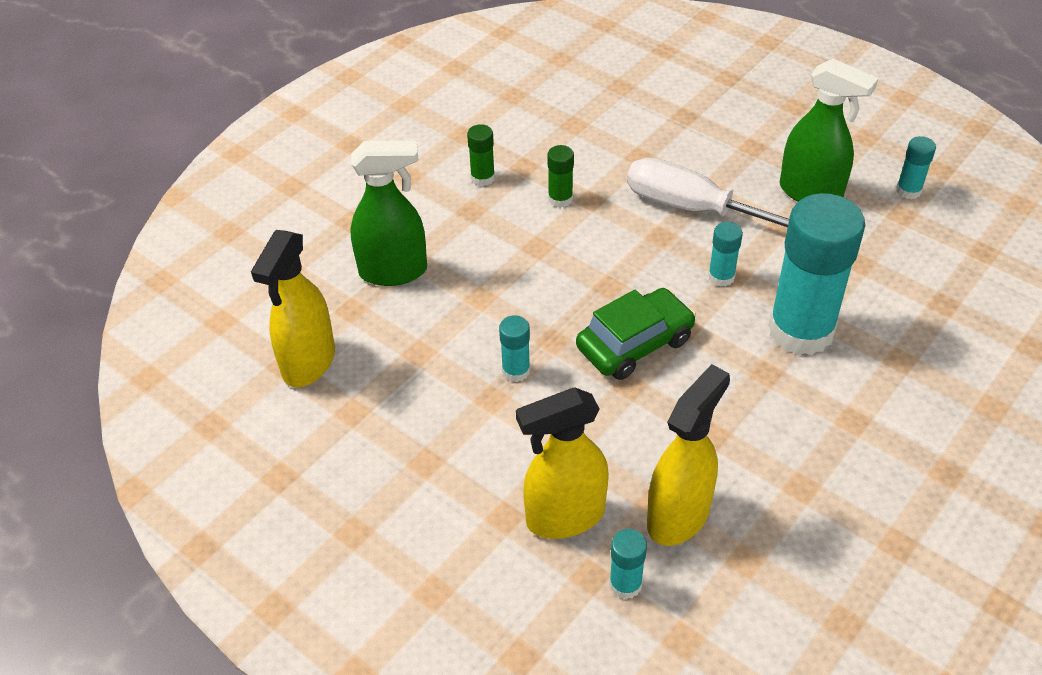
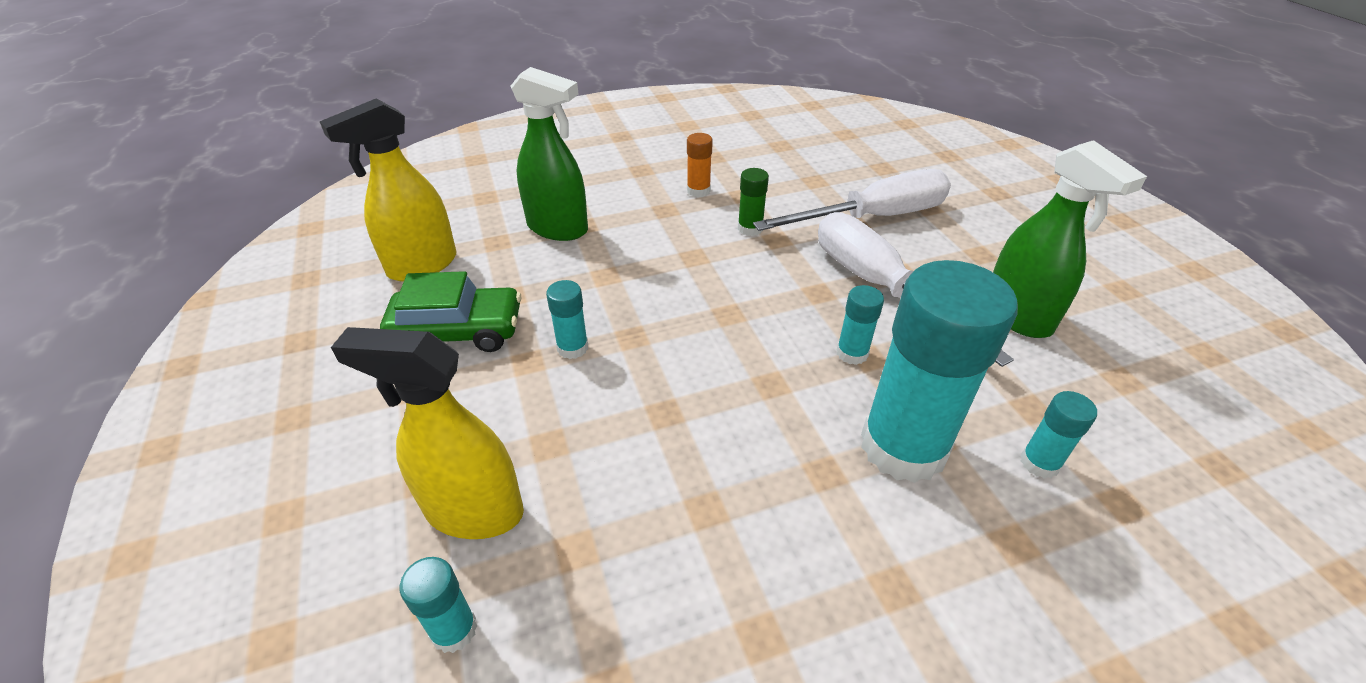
camera: 30 degrees right, 5 degrees down
green glue stick [467,124,495,186] -> orange glue stick [687,133,713,197]
green car [576,288,696,380] -> green car moved to [380,271,521,352]
yellow spray bottle [647,364,730,546] -> none
turquoise glue stick [896,136,936,199] -> turquoise glue stick moved to [1020,391,1097,479]
none -> white screwdriver [753,169,951,231]

